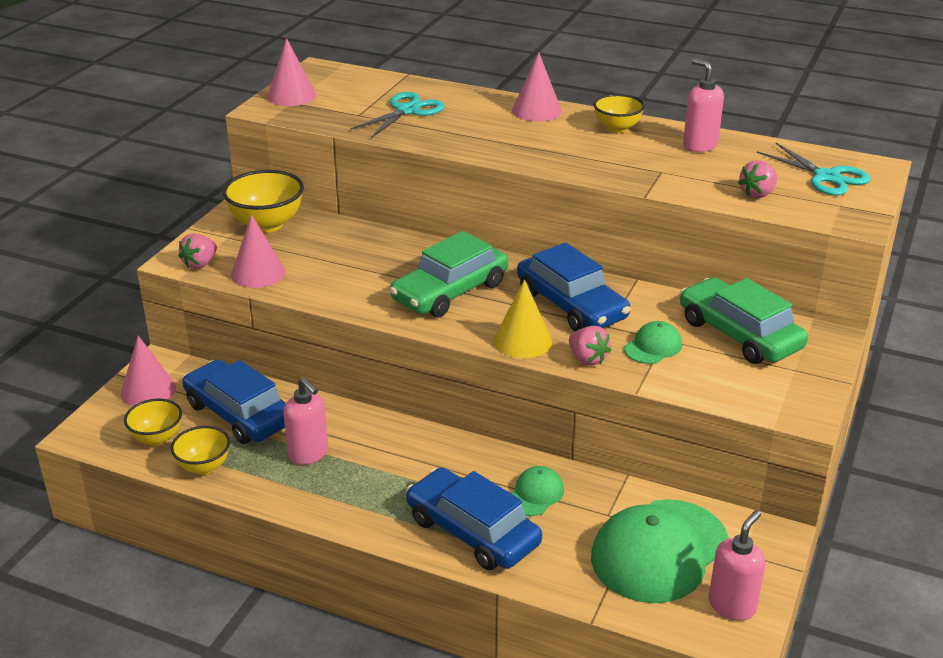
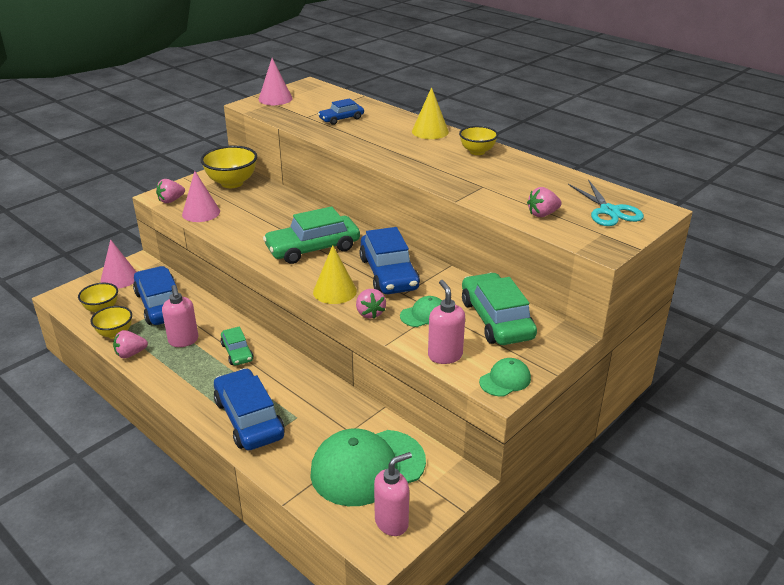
camera: 20 degrees right, 0 degrees up
turquoise scissors [350,92,445,138] -> blue car [318,98,364,125]
green cap [511,466,564,516] -> green cap moved to [479,358,531,397]
pink cone [512,52,562,122] -> yellow cone [412,87,449,139]
pink soap dispenser [683,59,724,152] -> pink soap dispenser moved to [428,280,465,364]
none -> pink strawberry [113,330,148,358]
none -> green car [221,326,254,365]

